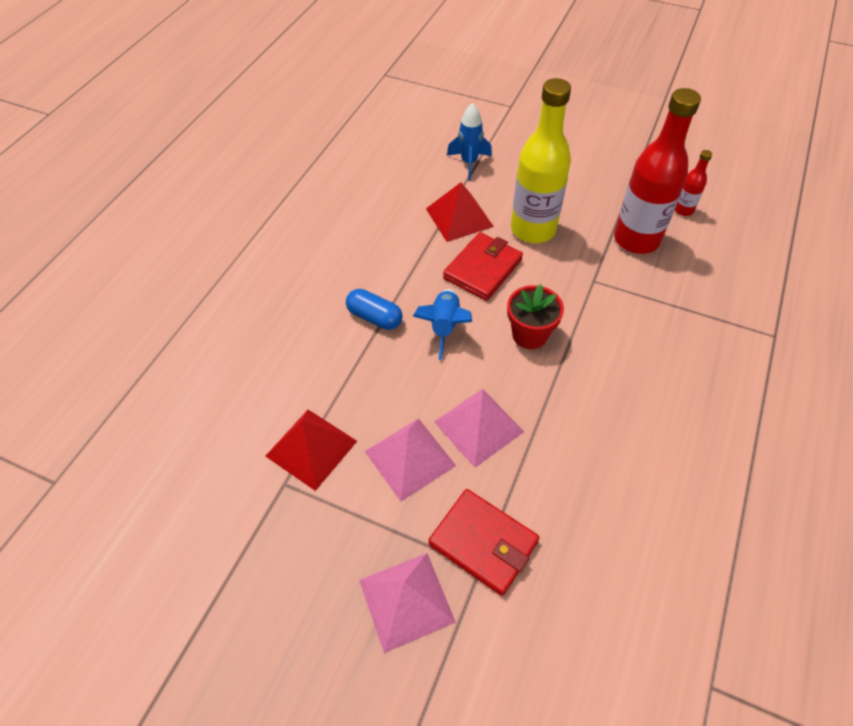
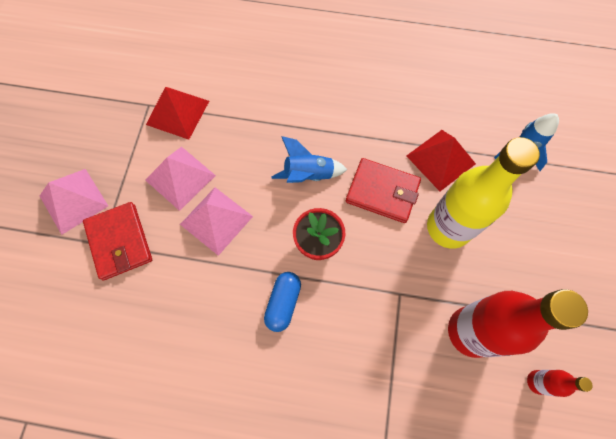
camera: 75 degrees right, 15 degrees up
blue capsule [346,289,403,330] -> blue capsule moved to [264,272,301,332]
red wallet [428,489,540,596] -> red wallet turned 45 degrees counterclockwise [83,202,152,280]

